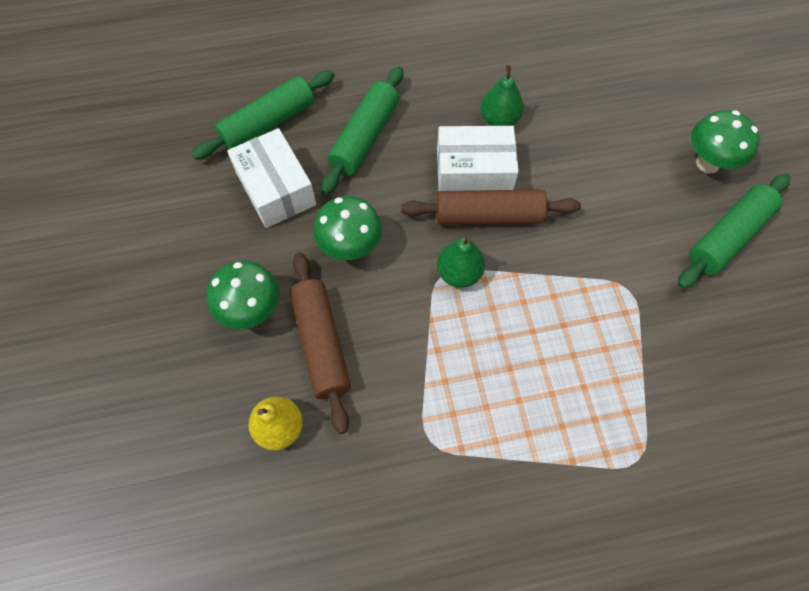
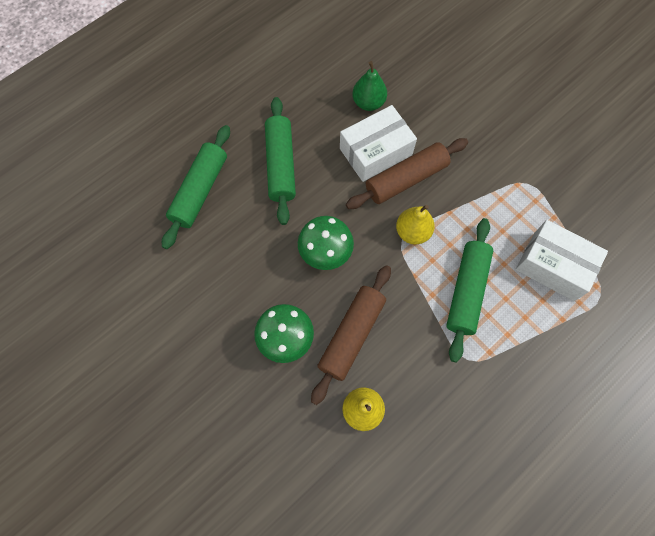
camera: 30 degrees left, 5 degrees up
white box [227,128,316,228] -> white box moved to [516,220,608,301]
brown rolling pin [290,253,351,434] -> brown rolling pin turned 75 degrees clockwise [311,265,391,405]
green pear [437,236,485,288] -> yellow pear [396,205,435,245]
green rolling pin [677,173,790,289] -> green rolling pin moved to [446,218,493,362]
green mushroom [691,110,760,173] -> none

